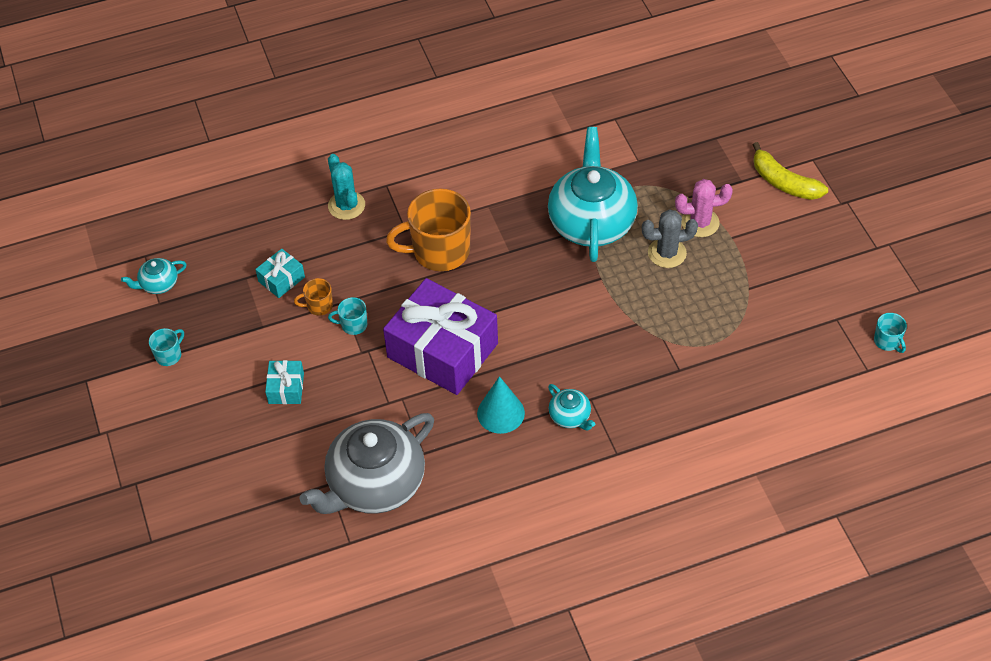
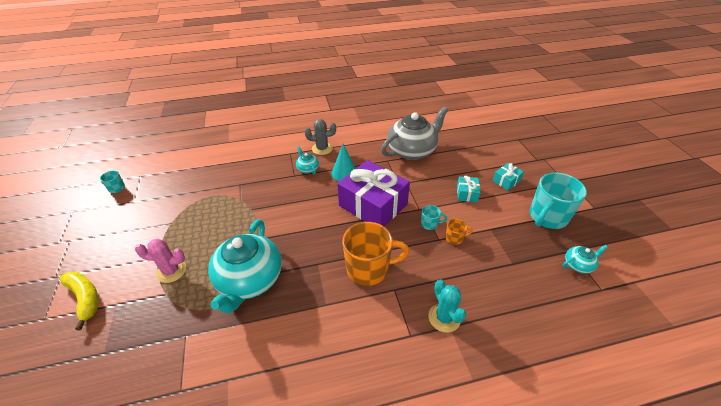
camera: 175 degrees left, 10 degrees down
turquoise mug [149,328,184,366] -> turquoise mug [529,173,587,229], size x2.24
turquoise gift [255,249,305,298] -> turquoise gift moved to [493,163,524,190]
grey cactus [642,210,698,268] -> grey cactus moved to [305,119,336,155]

